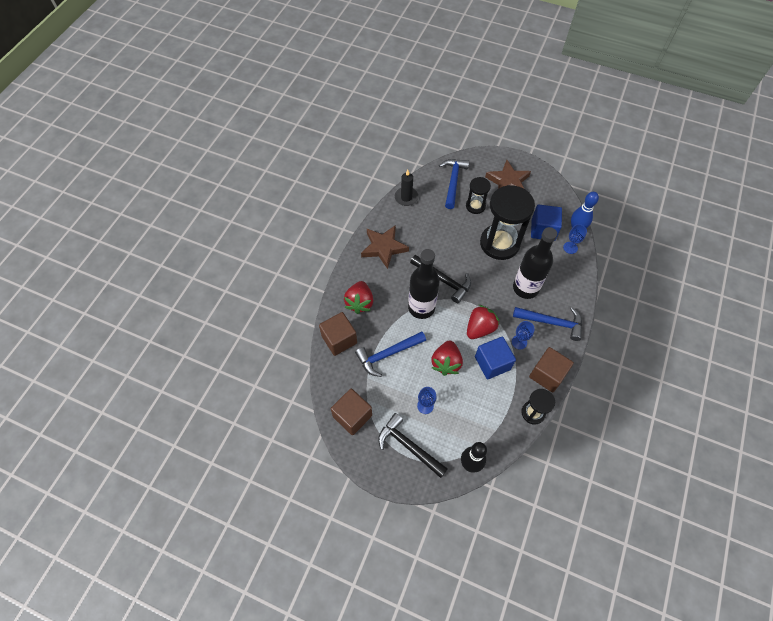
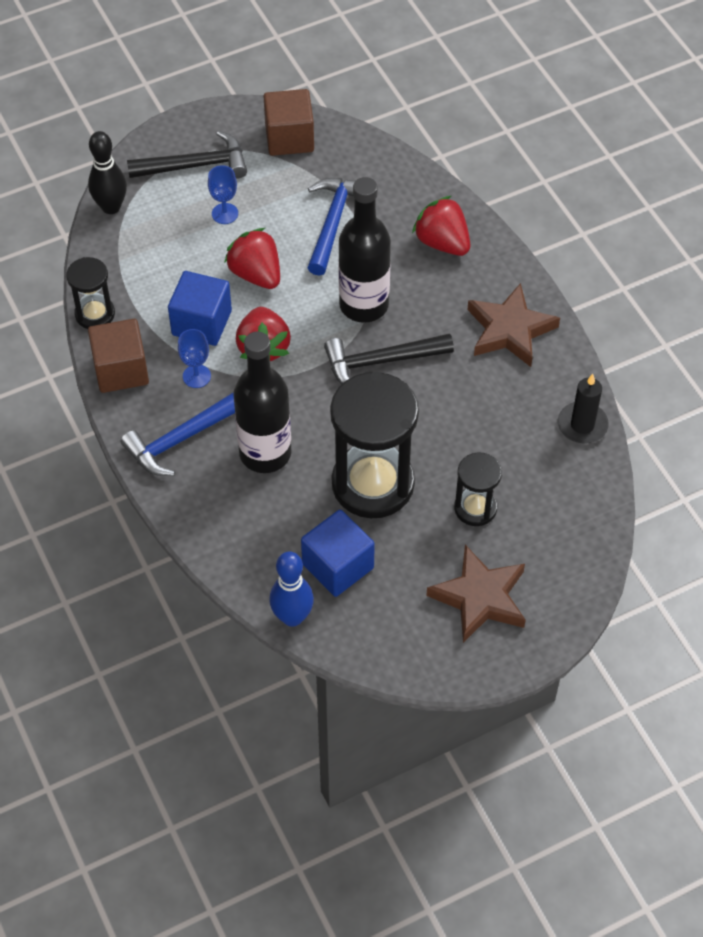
camera: 130 degrees right, 5 degrees down
brown cube [319,312,357,356] -> none
blue hammer [439,159,469,209] -> none
blue goblet [563,224,587,254] -> none

